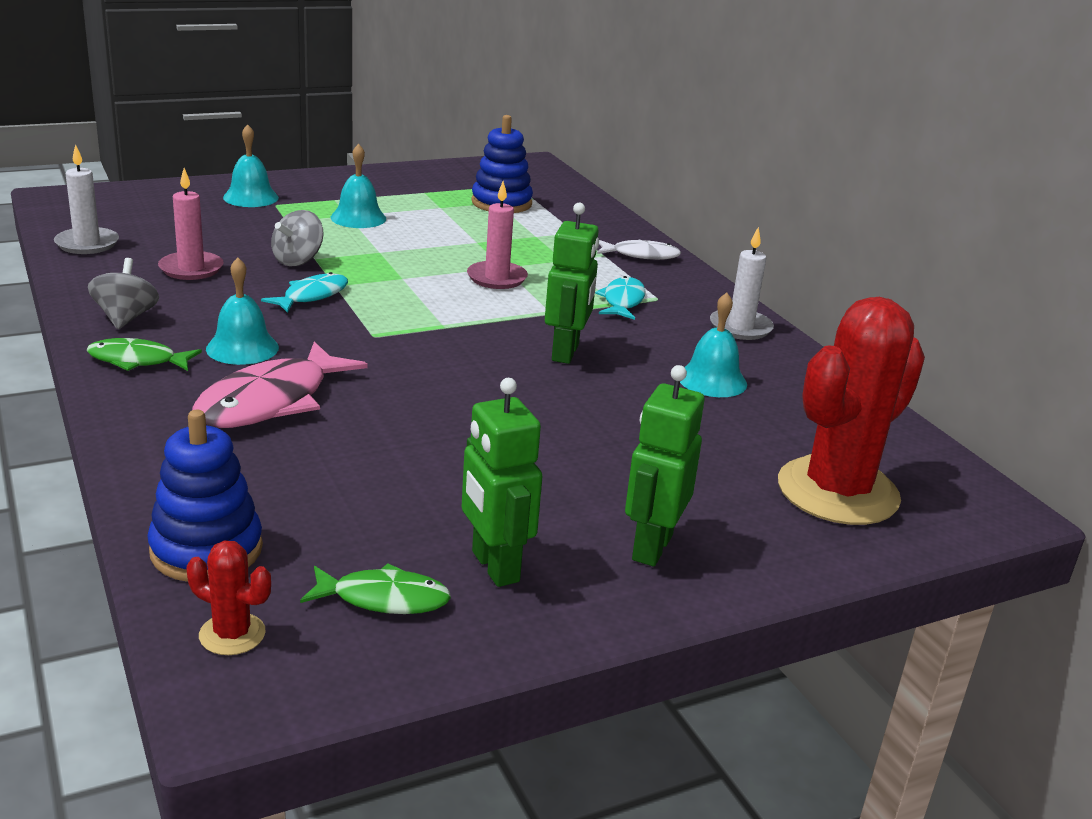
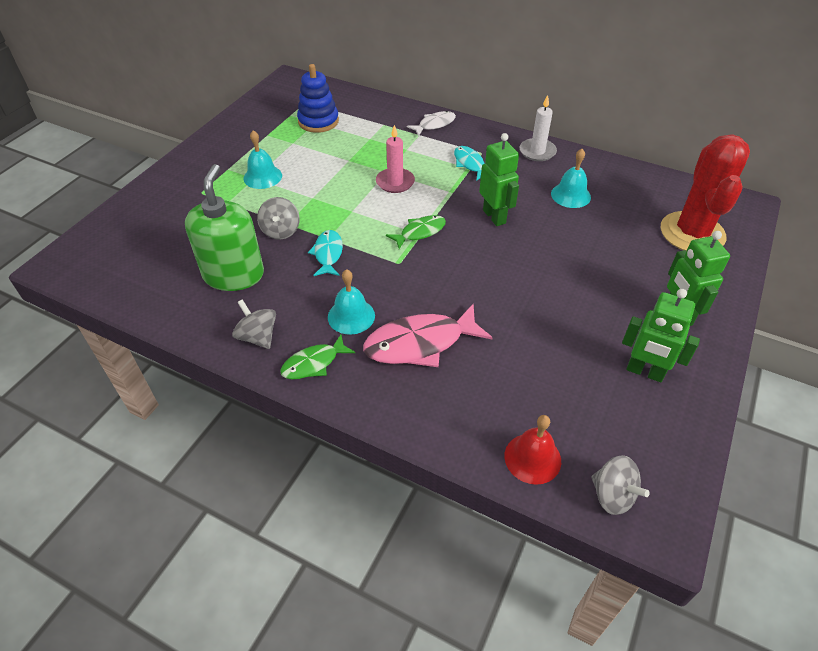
camera: 35 degrees left, 20 degrees up
white candle [54,144,119,254] -> none
blue stacking toy [147,410,263,582] -> red bell [504,415,561,485]
pink candle [158,168,224,280] -> green soap dispenser [185,164,264,291]
red cactus [187,540,271,655] -> grey spinning top [591,455,650,515]
pink fish [192,342,368,428] -> pink fish turned 75 degrees clockwise [363,303,493,367]
turquoise bell [223,124,279,207] -> none
green fish [300,563,451,614] -> green fish moved to [386,215,446,249]

